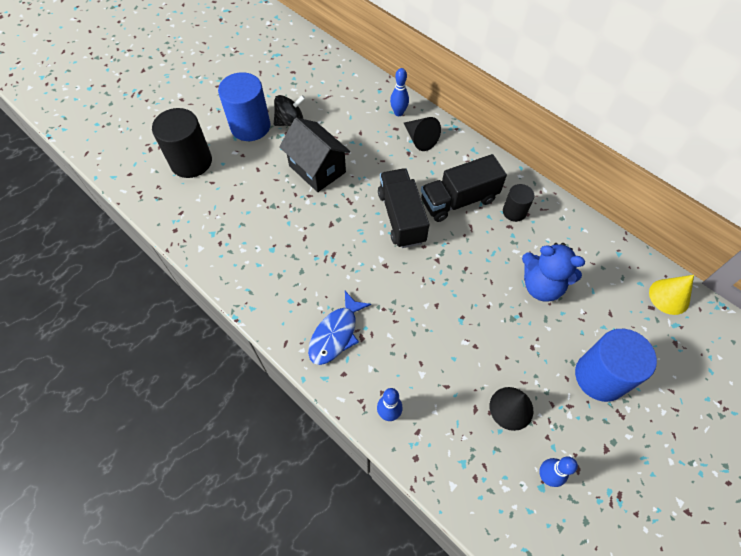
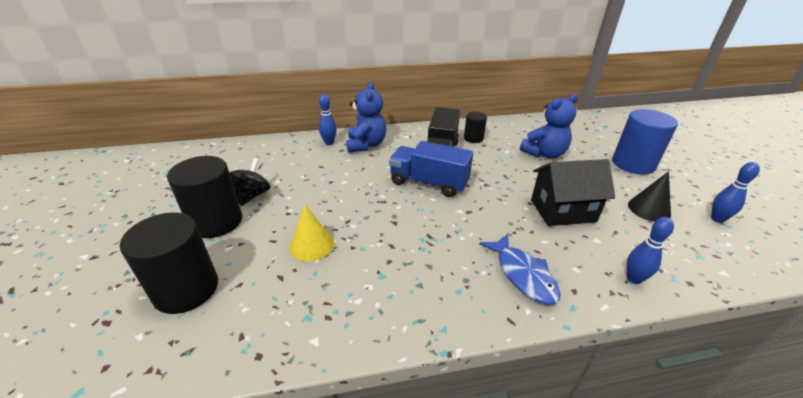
camera: 55 degrees left, 25 degrees down
blue cylinder [218,72,271,141] -> black cylinder [167,156,242,238]
black house [279,118,350,192] -> black house moved to [531,159,615,226]
black truck [378,168,429,248] -> blue truck [389,141,473,197]
black cone [404,117,441,151] -> blue teddy bear [346,81,386,152]
yellow cone [649,275,694,315] -> yellow cone moved to [290,205,334,261]

